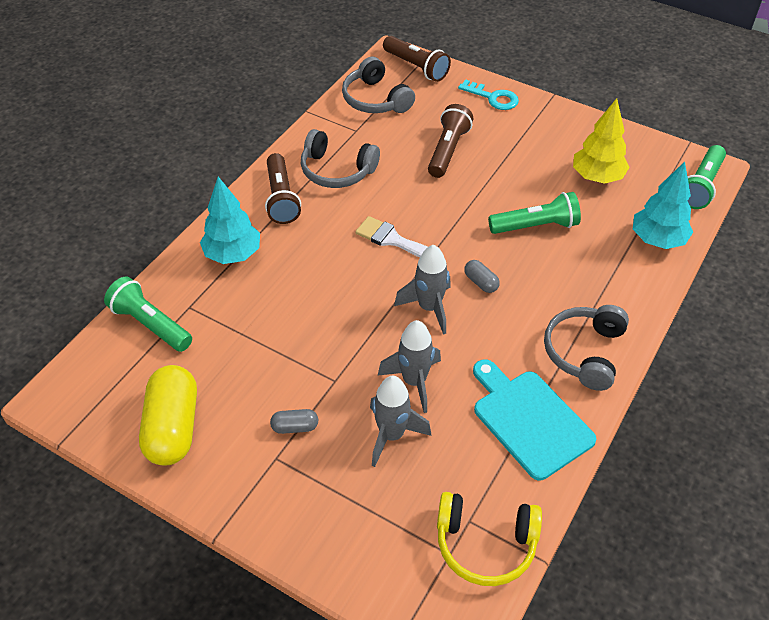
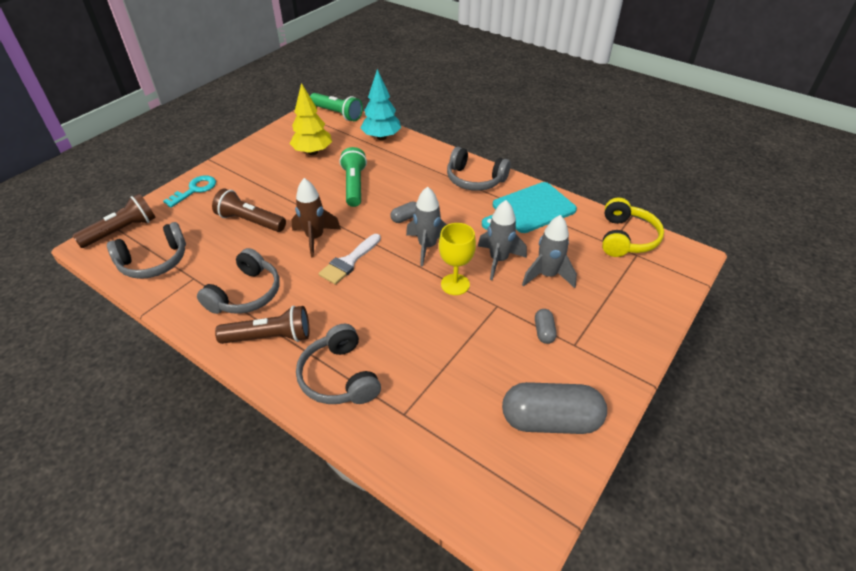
camera: 85 degrees left, 5 degrees down
green flashlight [104,277,192,352] -> none
yellow capsule [139,365,197,465] -> grey capsule [502,382,607,434]
turquoise tree [200,177,260,264] -> grey headphones [296,324,381,404]
none -> brown rocket [291,178,341,258]
none -> yellow goblet [439,223,476,295]

